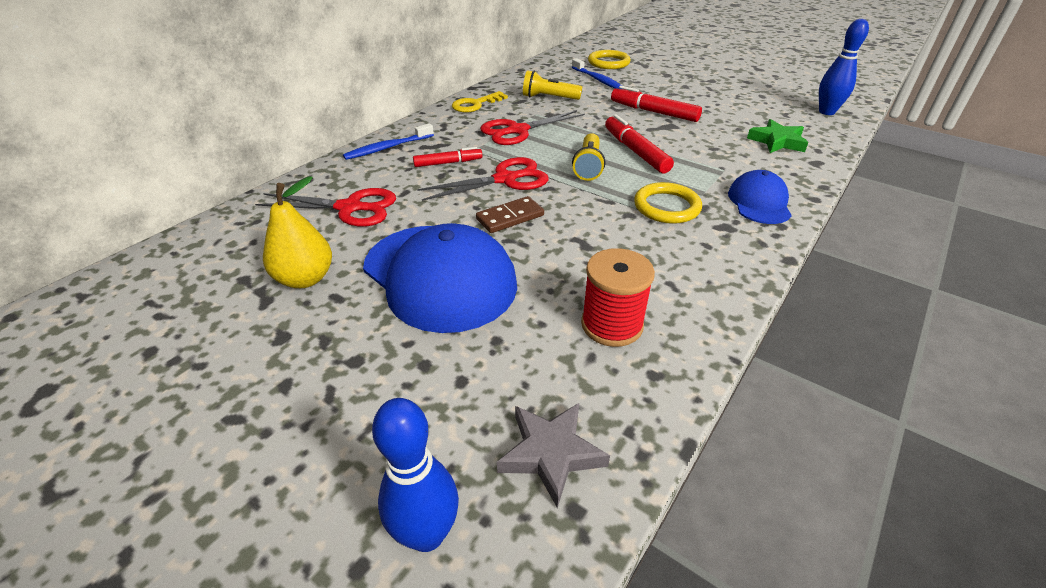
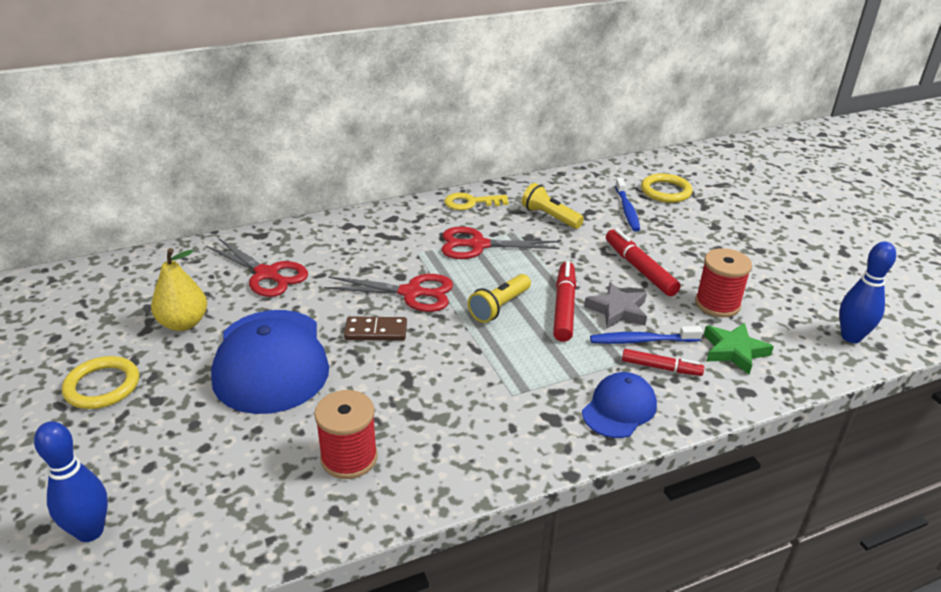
camera: 30 degrees right, 5 degrees down
blue toothbrush [343,123,434,160] -> blue toothbrush moved to [590,326,703,344]
red marker [413,147,482,167] -> red marker moved to [622,349,704,376]
grey star [497,403,610,508] -> grey star moved to [584,282,647,329]
yellow ring [634,182,702,224] -> yellow ring moved to [62,356,139,409]
none -> red spool [695,248,752,317]

